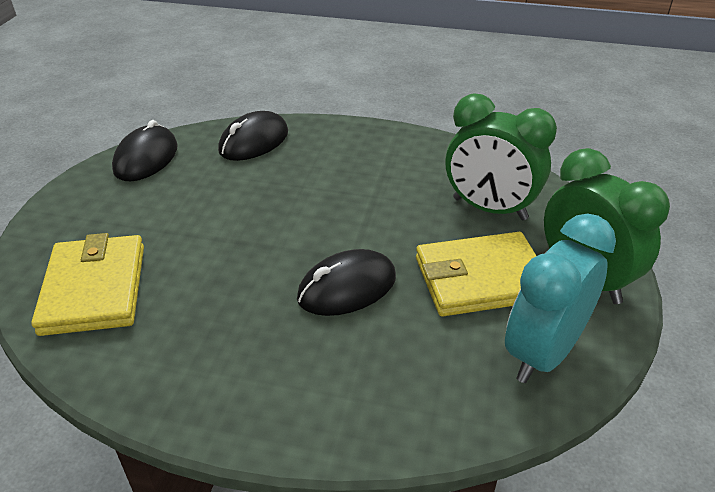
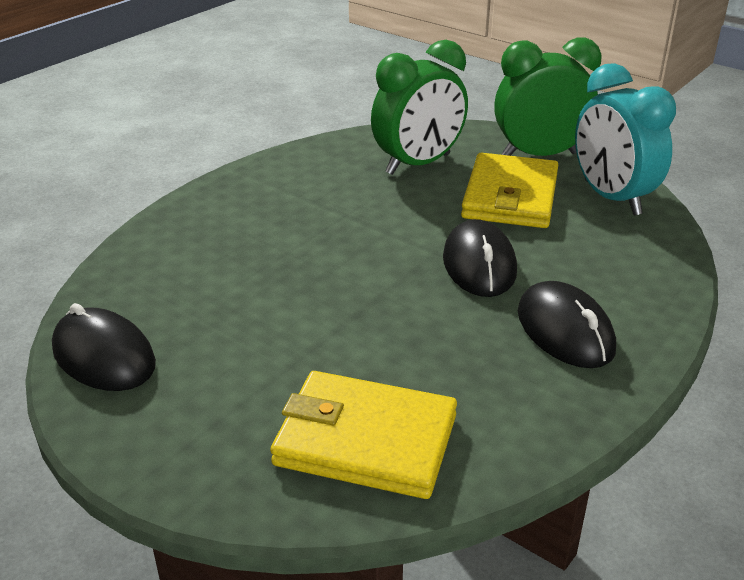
camera: 65 degrees left, 5 degrees down
black mouse [218,111,288,161] -> black mouse moved to [518,281,616,368]

